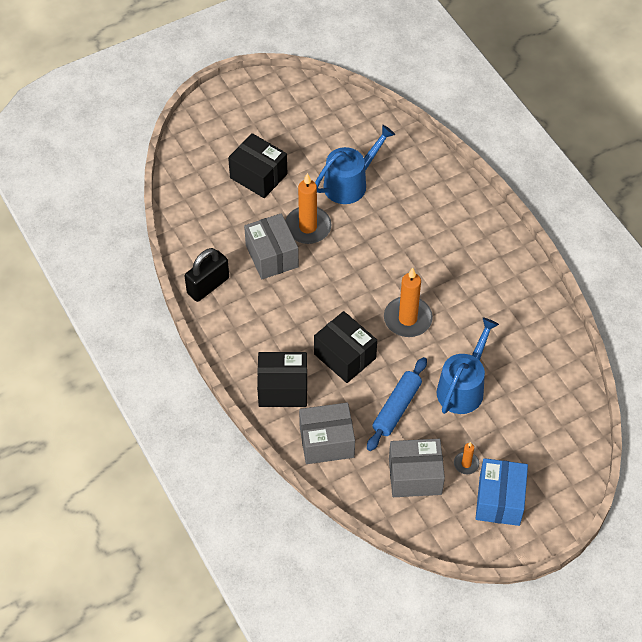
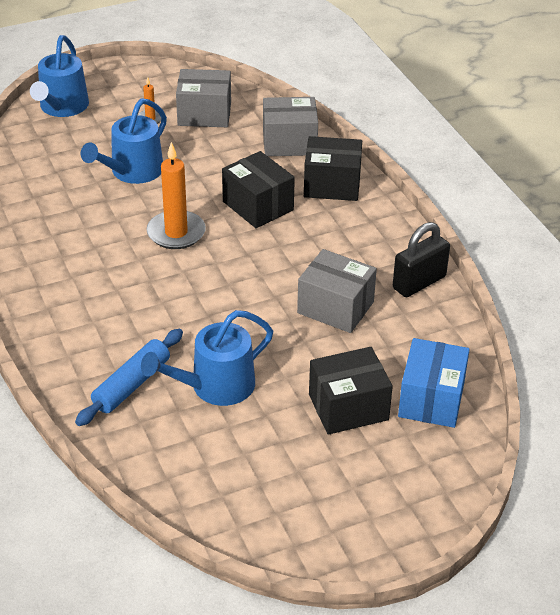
camera: 175 degrees left, 15 degrees down
black box [228,133,287,198] -> black box turned 60 degrees counterclockwise [309,347,393,435]
grey box [244,213,299,279] -> grey box turned 45 degrees counterclockwise [297,249,377,333]
orange candle [285,173,331,244] -> none
blue rolling pin [367,357,427,451] -> blue rolling pin moved to [75,329,183,426]
blue box [476,458,528,526] -> blue box moved to [398,338,470,428]
none -> blue watering can [30,35,89,117]

